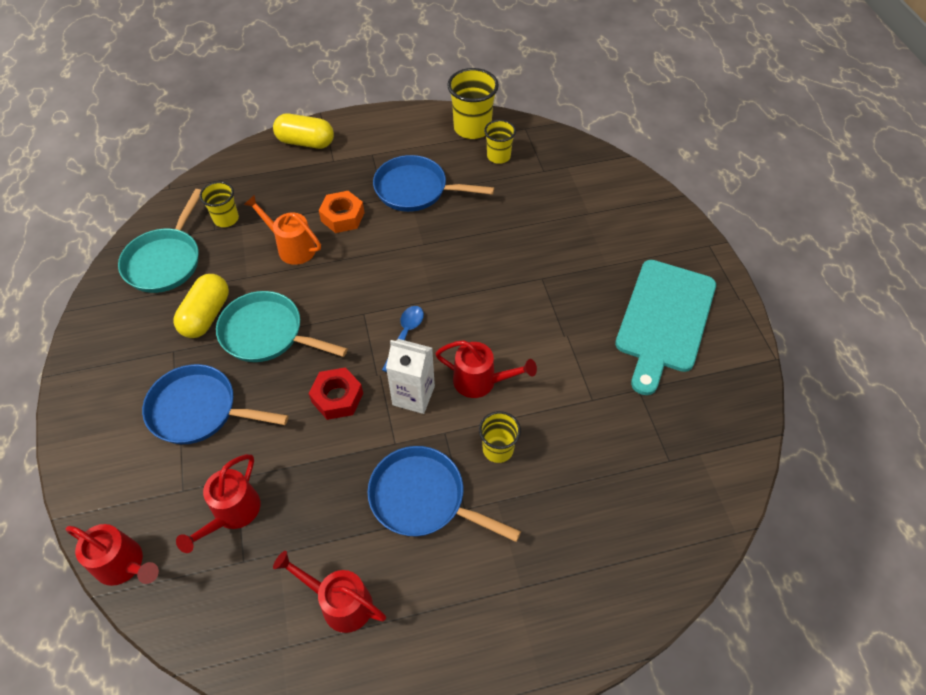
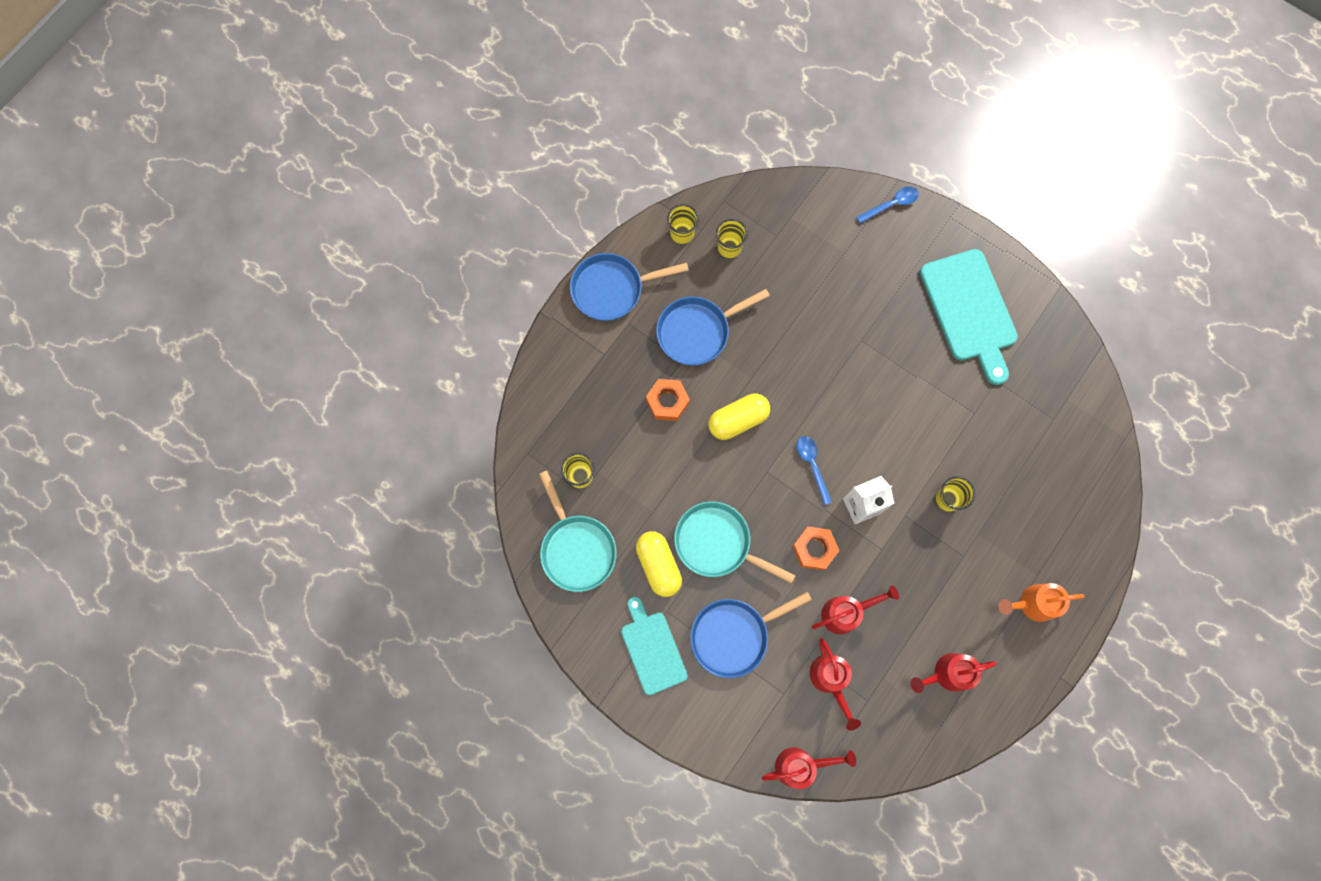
camera: 40 degrees left, 20 degrees up
turquoise pan [216,291,348,362] -> turquoise pan turned 45 degrees clockwise [674,501,796,584]
orange watering can [244,194,321,265] -> orange watering can moved to [998,583,1085,622]
yellow capsule [273,114,334,149] -> yellow capsule moved to [708,394,770,440]
red nut [308,367,363,420] -> orange nut [792,527,839,570]
blue pan [367,446,521,542] -> blue pan moved to [570,253,689,321]
red watering can [435,340,537,398] -> red watering can moved to [812,585,899,634]
yellow cup [447,68,499,139] -> yellow cup [667,204,699,244], size x0.62
none -> turquoise cutting board [621,597,688,695]
none -> blue spoon [856,186,919,224]

